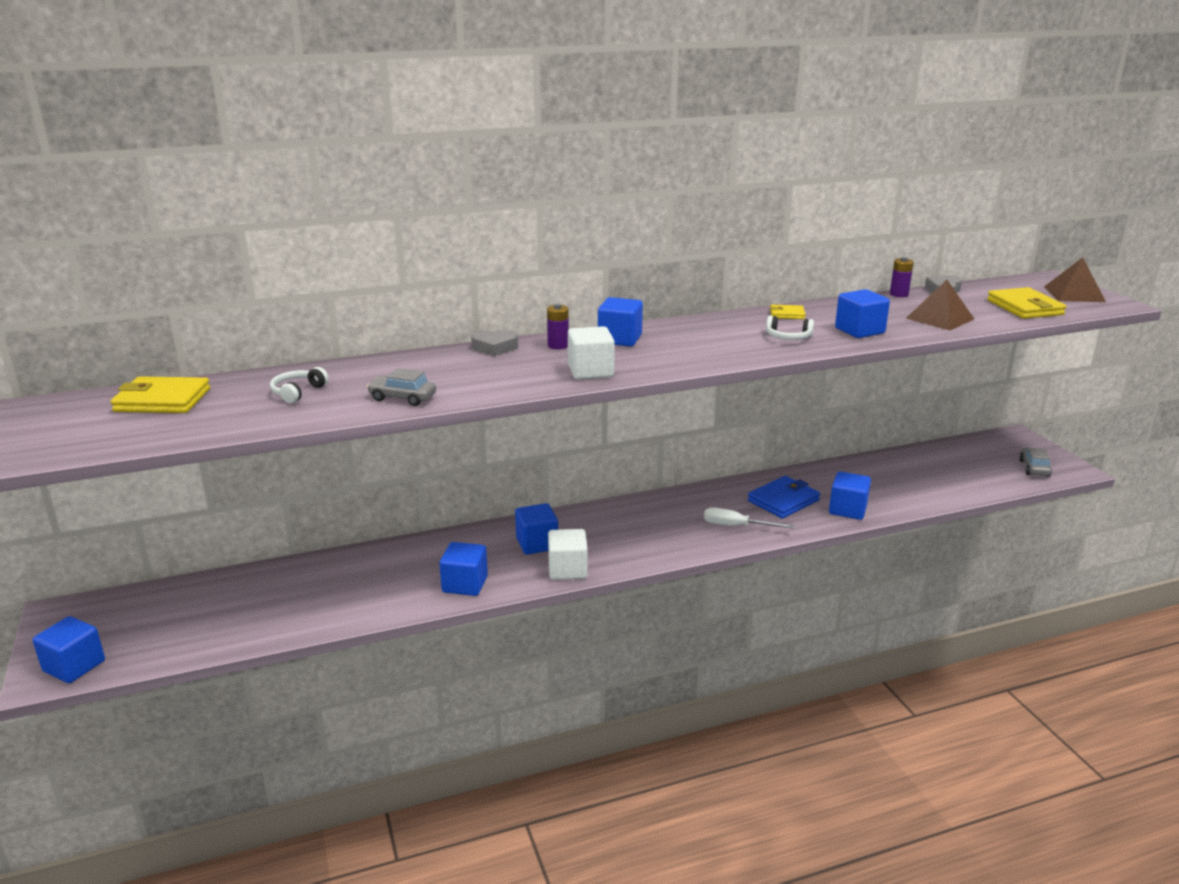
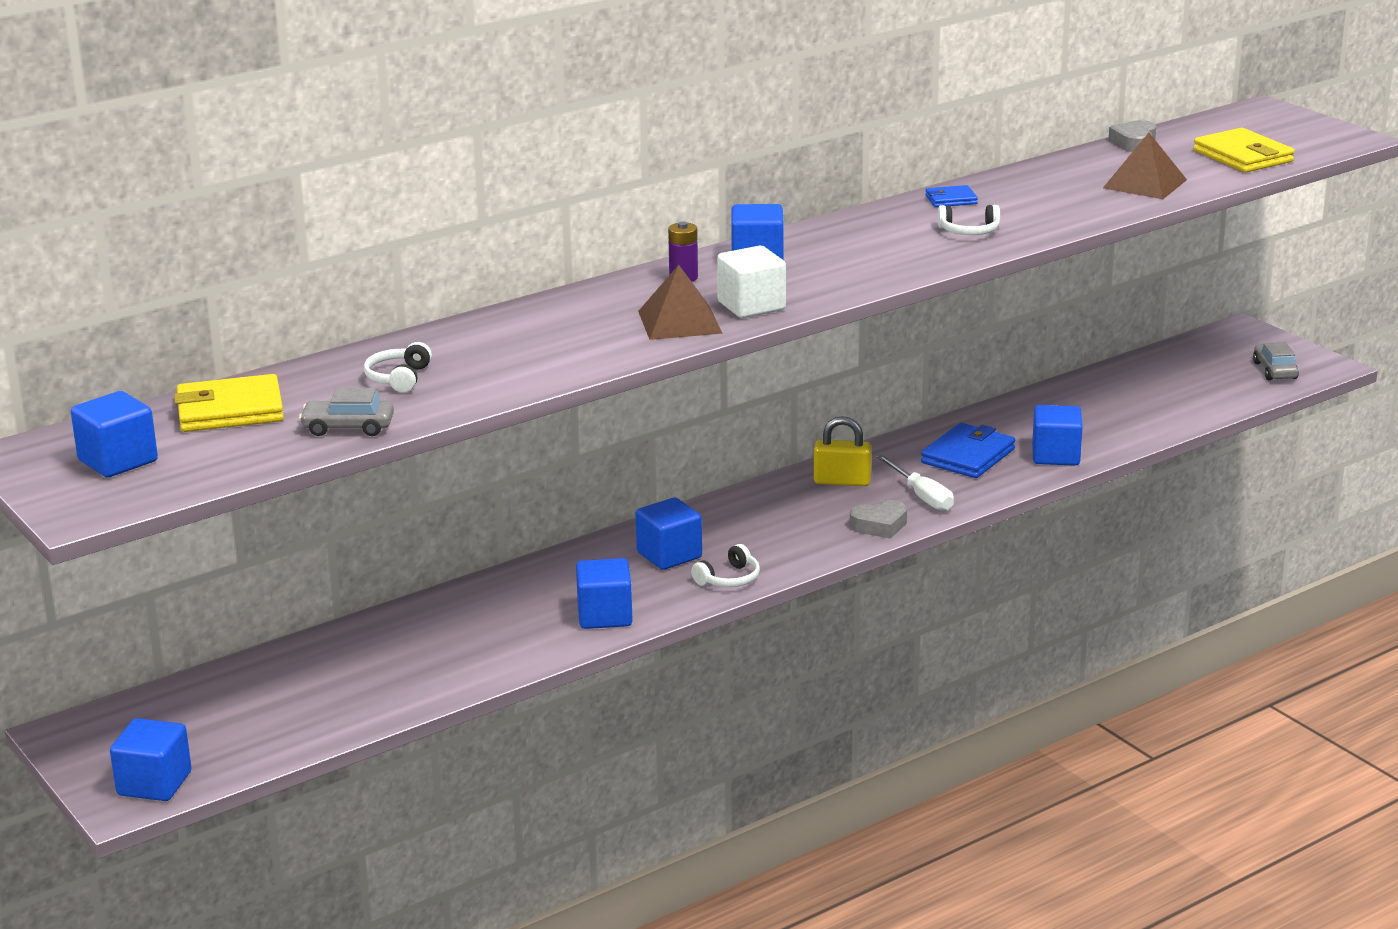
camera: 15 degrees left, 0 degrees up
grey car [367,368,436,406] -> grey car moved to [299,388,394,436]
grey heart [471,330,518,356] -> grey heart moved to [850,500,907,539]
white cube [548,529,588,580] -> white headphones [691,544,760,587]
white screwdriver [704,507,794,529] -> white screwdriver turned 120 degrees counterclockwise [877,455,954,511]
yellow wallet [770,305,806,319] -> blue wallet [925,185,978,207]
blue cube [835,289,890,338] -> blue cube moved to [71,391,158,477]
purple battery [890,257,914,297] -> none
brown pyramid [1044,257,1106,302] -> brown pyramid moved to [638,265,723,340]
none -> yellow padlock [814,416,872,486]

